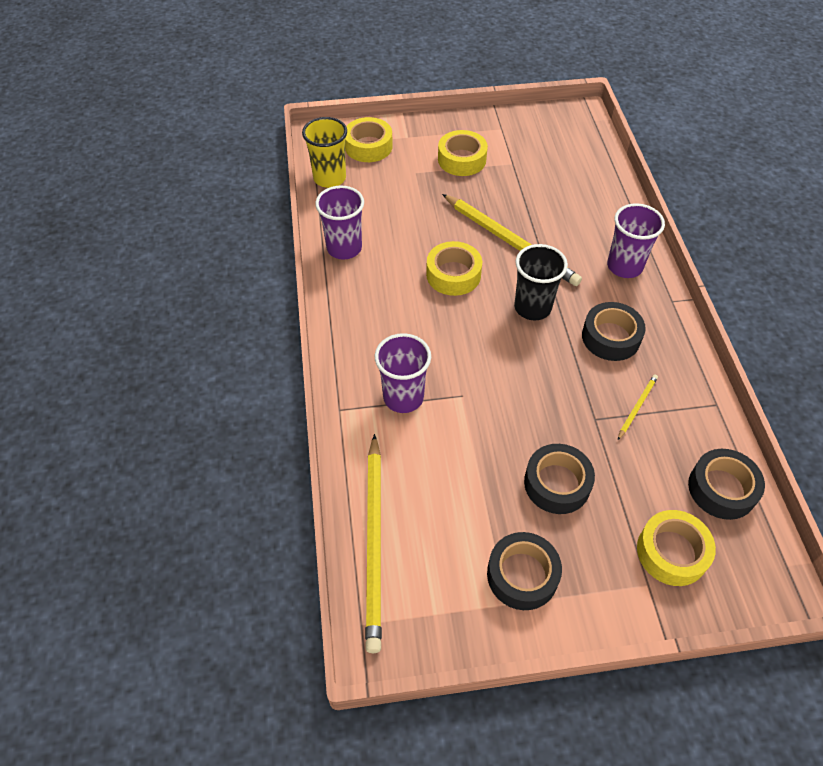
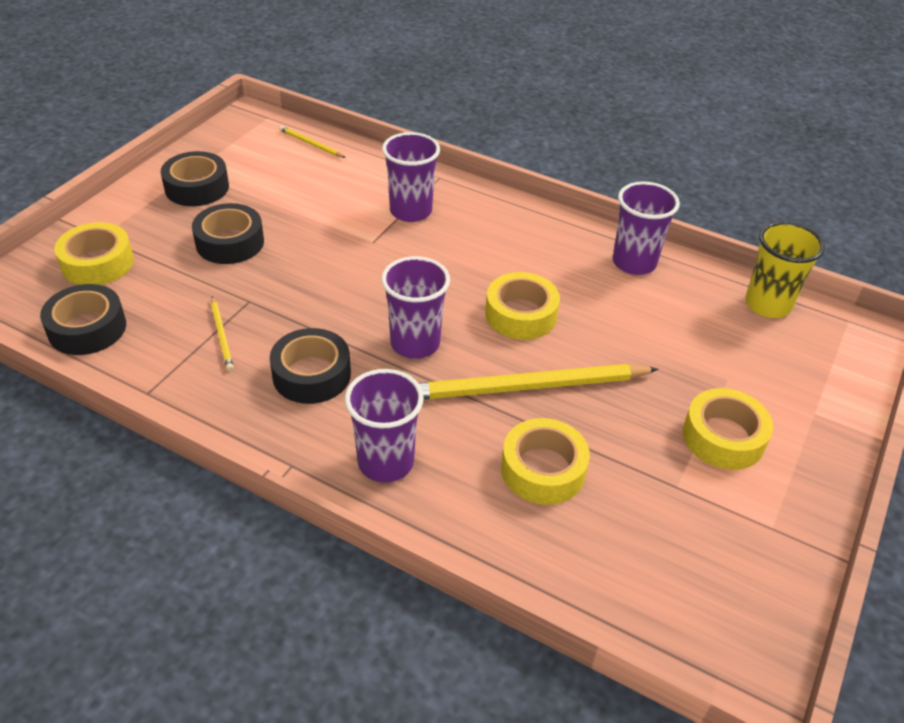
camera: 125 degrees right, 10 degrees down
yellow tape [345,117,393,162] -> yellow tape moved to [501,418,590,505]
yellow pencil [365,434,382,653] -> yellow pencil [279,126,346,158], size x0.44
black cup [514,244,568,320] -> purple cup [381,256,450,359]

